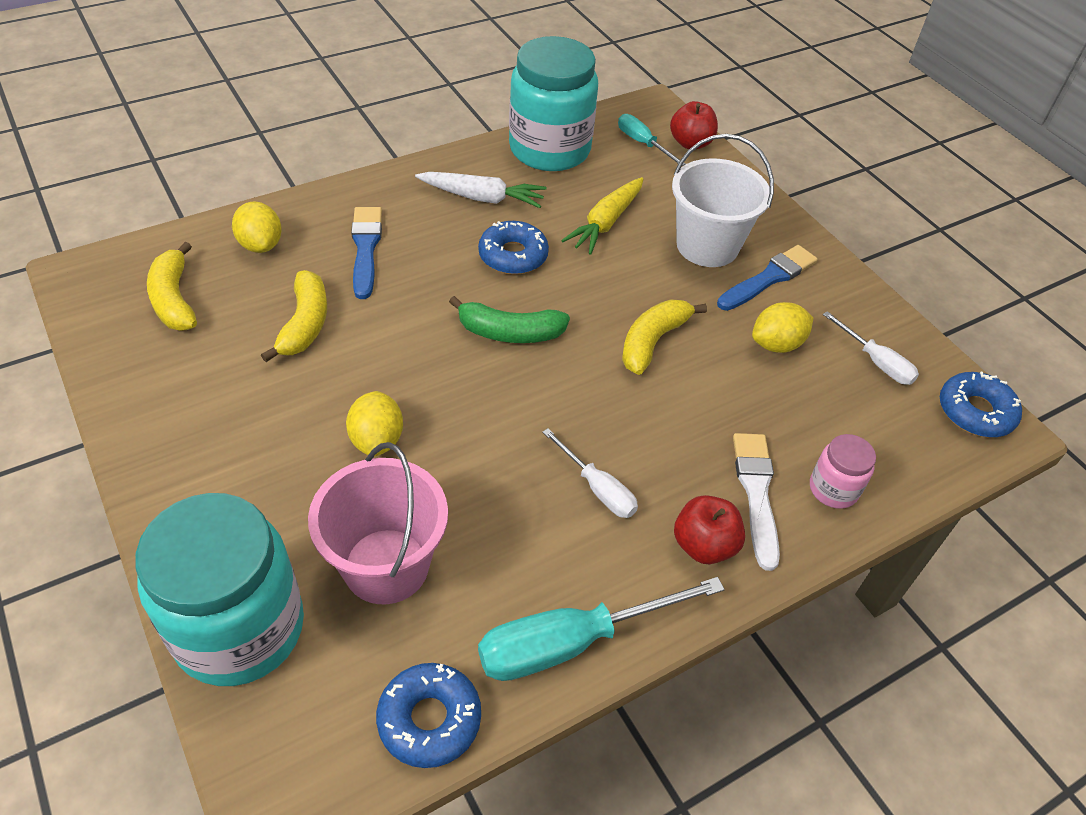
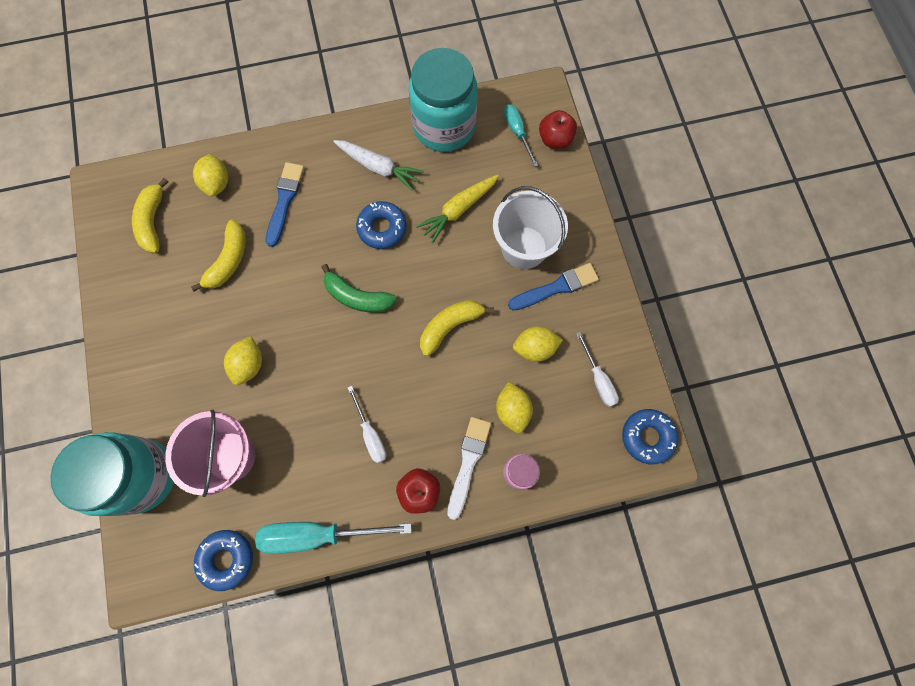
camera: 20 degrees right, 25 degrees up
none -> yellow lemon [496,382,533,433]

